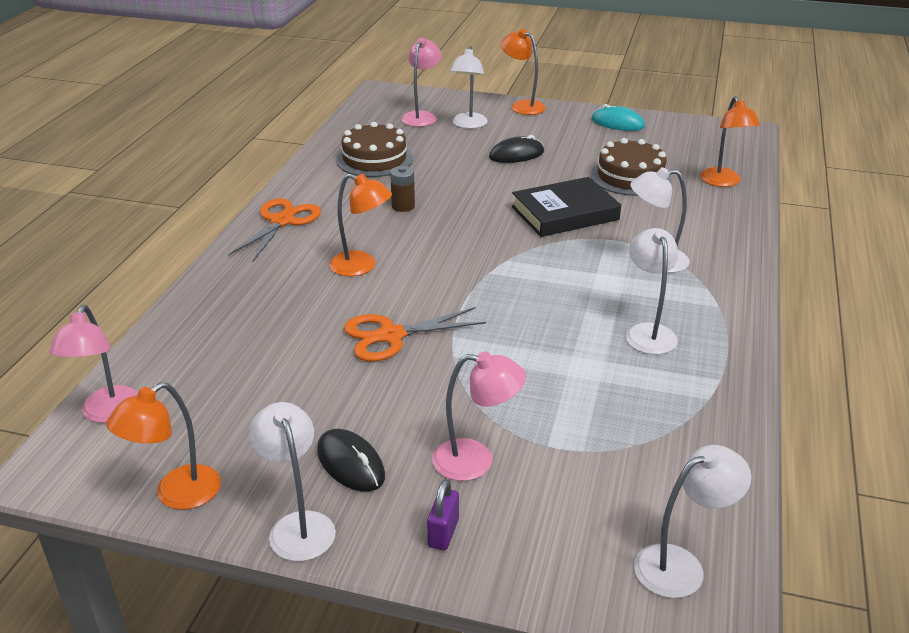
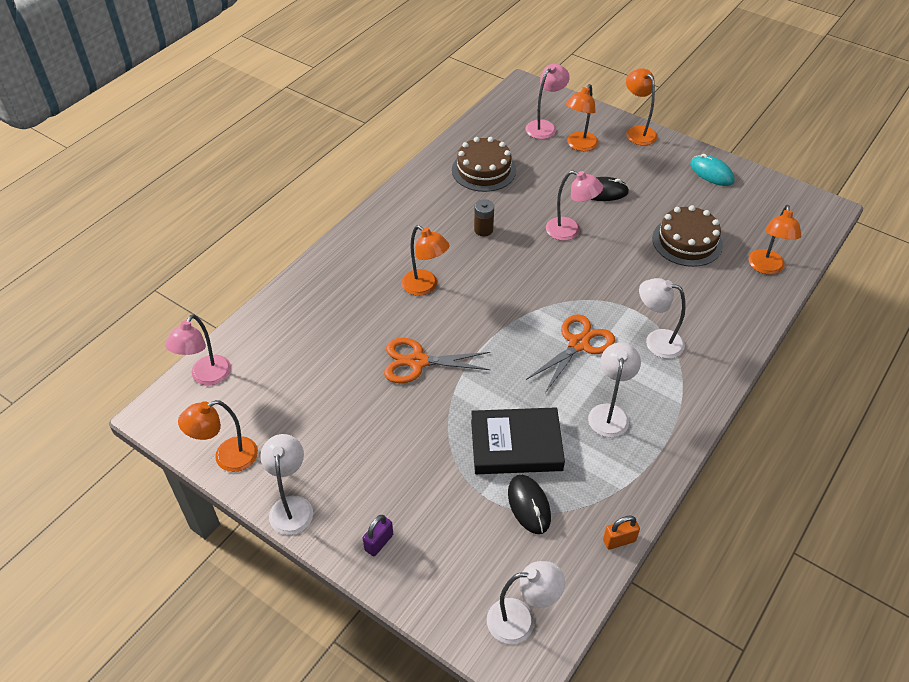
camera: 20 degrees right, 15 degrees up
orange scissors [228,198,321,262] -> orange scissors moved to [526,314,615,393]
black mouse [317,429,385,492] -> black mouse moved to [508,475,551,534]
pink lamp [432,351,526,481] -> pink lamp moved to [546,170,603,241]
white lamp [450,46,488,129] -> orange lamp [566,84,598,151]
black book [512,177,621,237] -> black book moved to [471,407,565,474]
none -> orange padlock [603,516,640,550]

